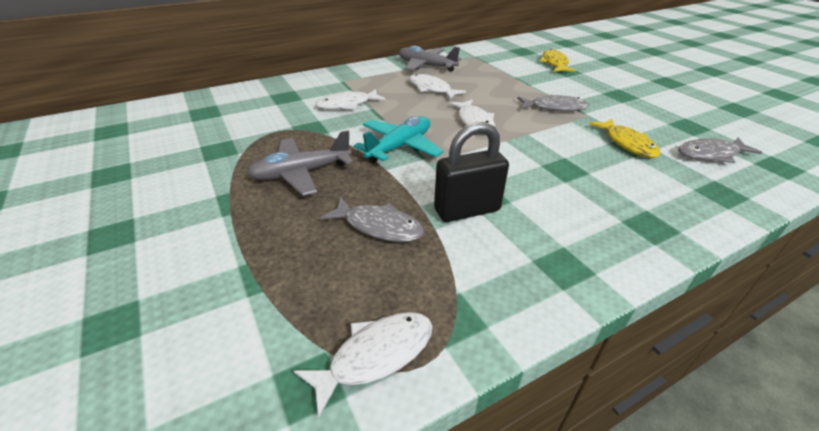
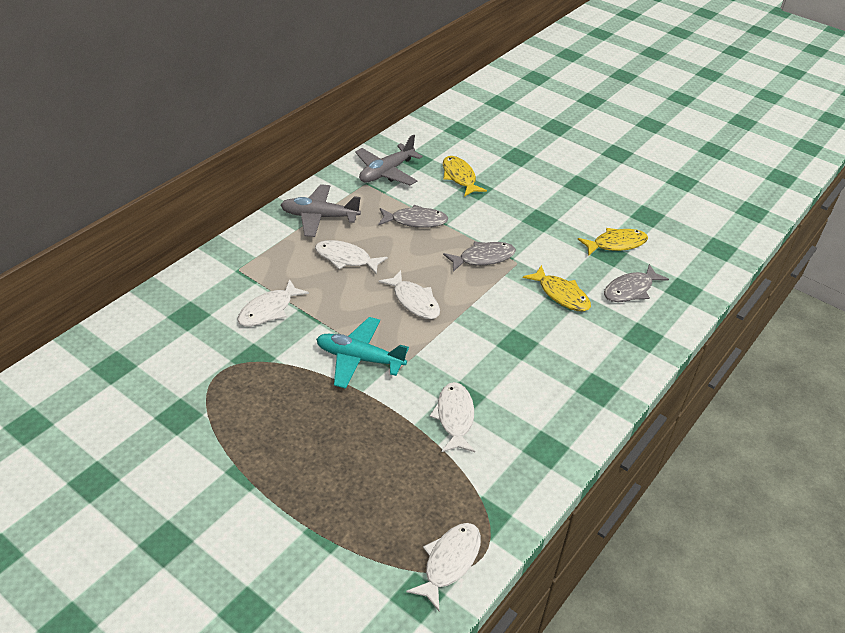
camera: 25 degrees left, 5 degrees up
grey plane [247,130,353,196] -> grey plane moved to [355,134,423,186]
grey fish [320,197,424,242] -> grey fish moved to [378,205,448,228]
turquoise plane [354,116,444,163] -> turquoise plane turned 90 degrees counterclockwise [316,317,409,389]
black padlock [434,122,509,222] -> white fish [430,382,475,452]
none -> yellow fish [578,228,648,256]

